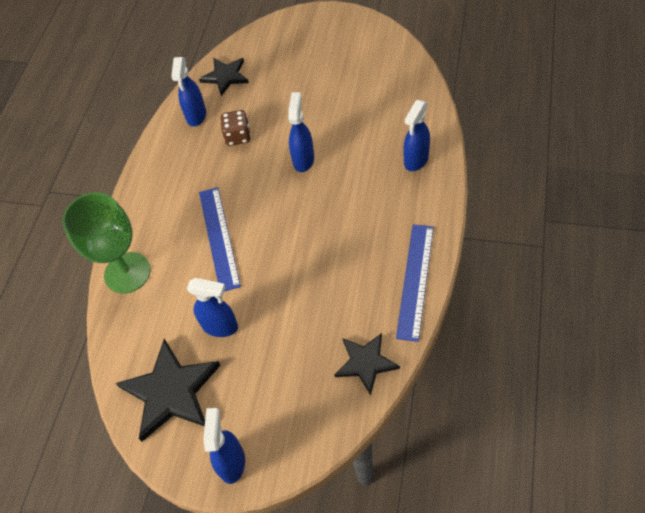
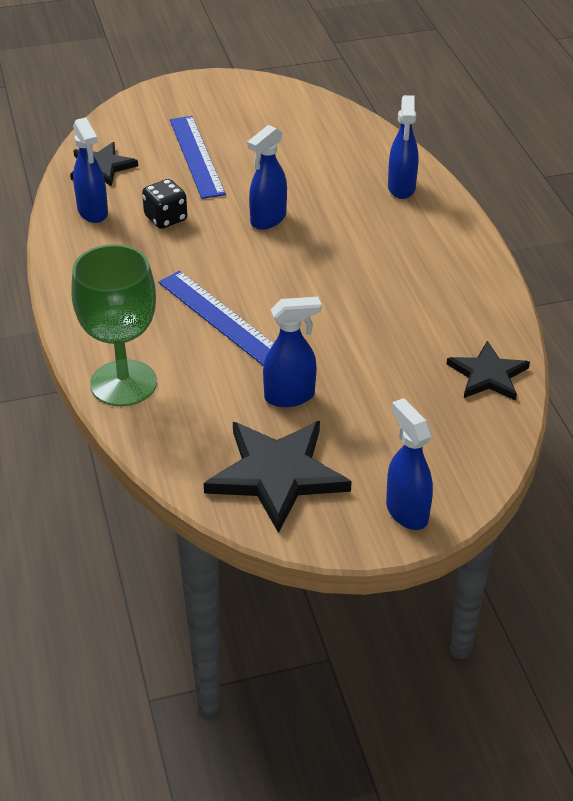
camera: 35 degrees left, 15 degrees down
brown dice [220,110,251,146] -> black dice [142,179,187,229]
blue spray bottle [288,92,314,172] -> blue spray bottle turned 120 degrees counterclockwise [247,125,287,230]
blue ruler [396,224,434,342] -> blue ruler moved to [170,116,226,199]

